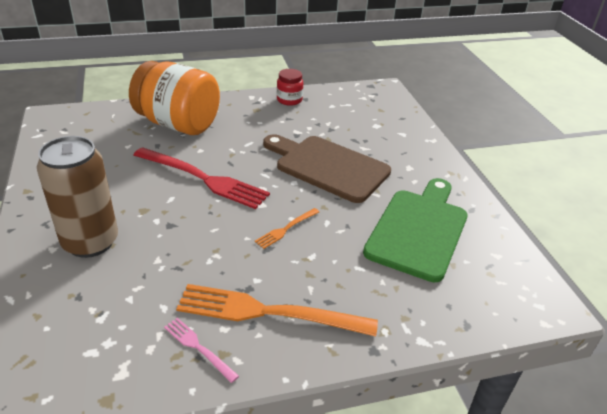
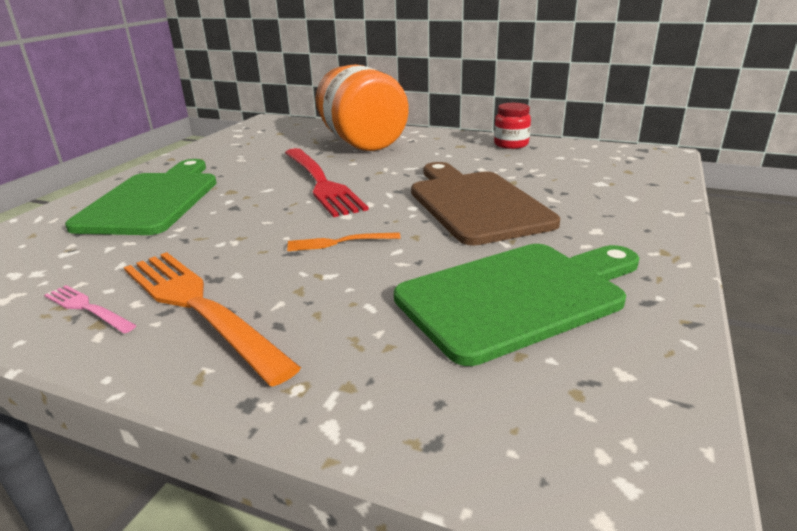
camera: 40 degrees right, 10 degrees down
brown can [37,136,118,258] -> green cutting board [65,159,217,235]
pink fork [164,318,239,383] -> pink fork turned 45 degrees counterclockwise [44,285,137,333]

